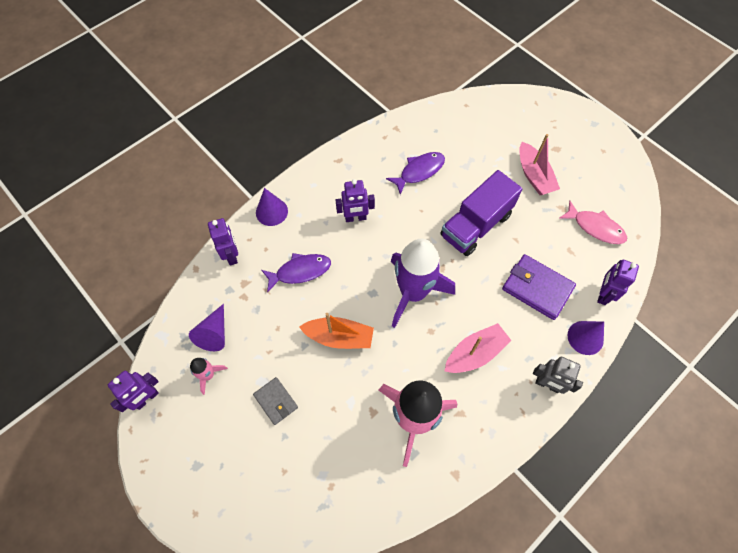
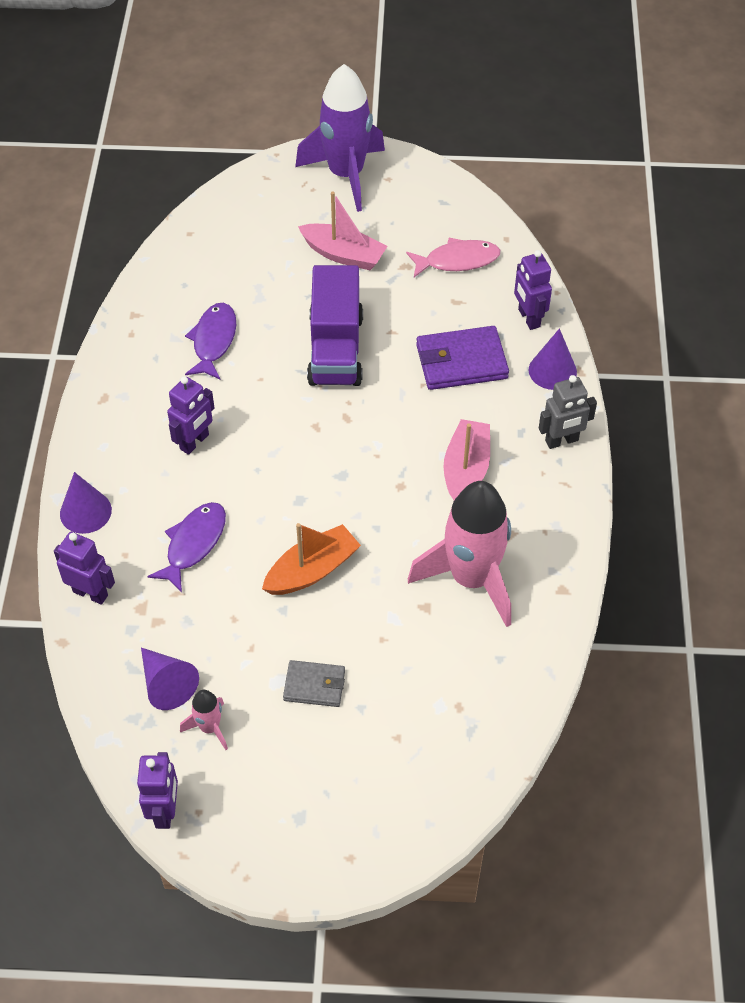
camera: 45 degrees left, 10 degrees down
purple rocket [391,239,455,328] -> purple rocket moved to [295,64,385,212]

